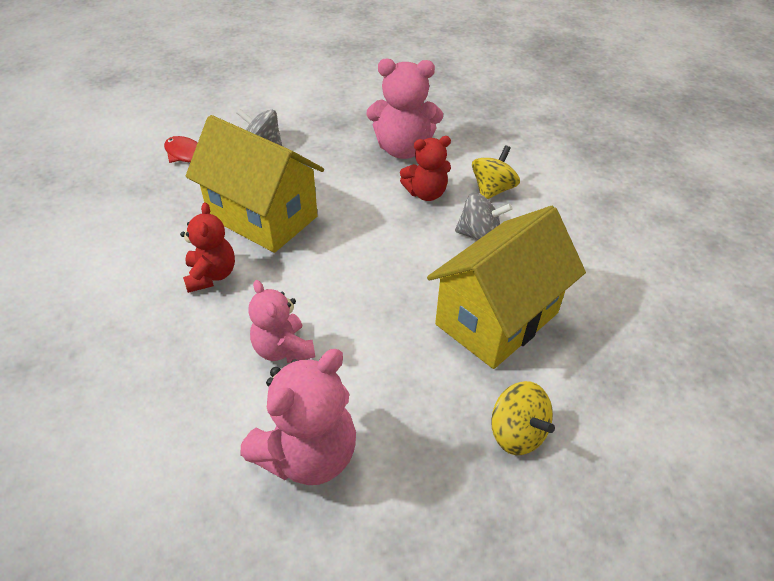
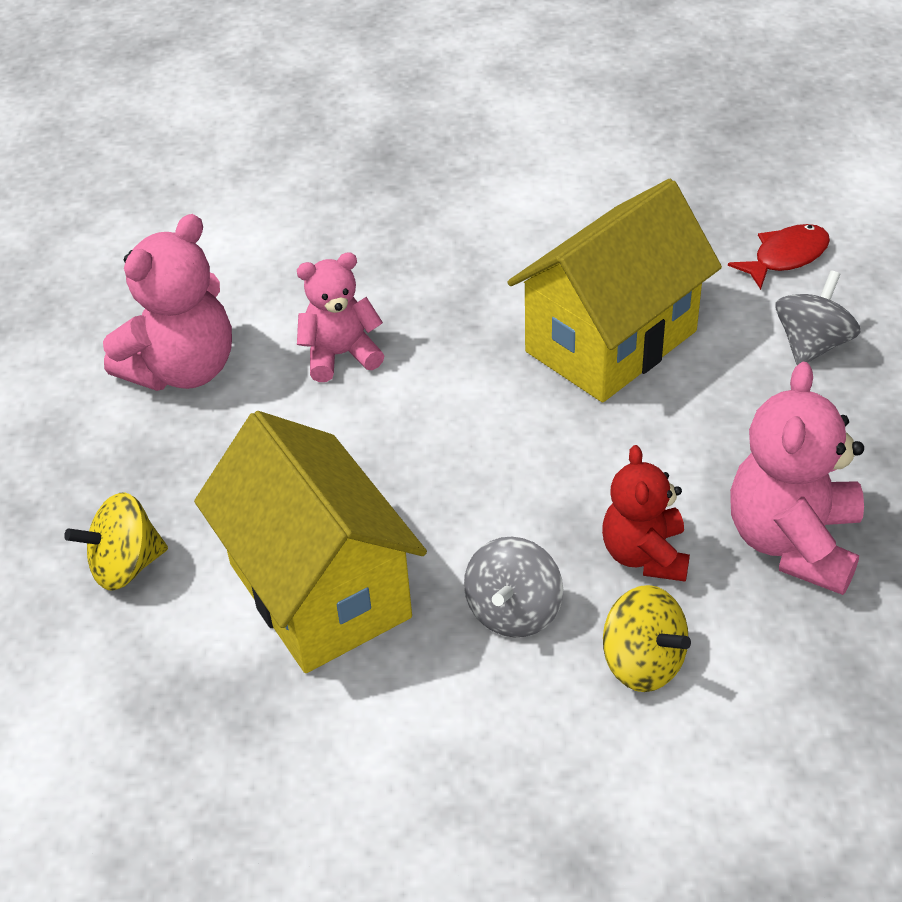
camera: 105 degrees right, 0 degrees up
red teddy bear [180,202,235,293] -> none
pink teddy bear [240,349,356,485] -> pink teddy bear turned 105 degrees counterclockwise [103,214,232,391]

